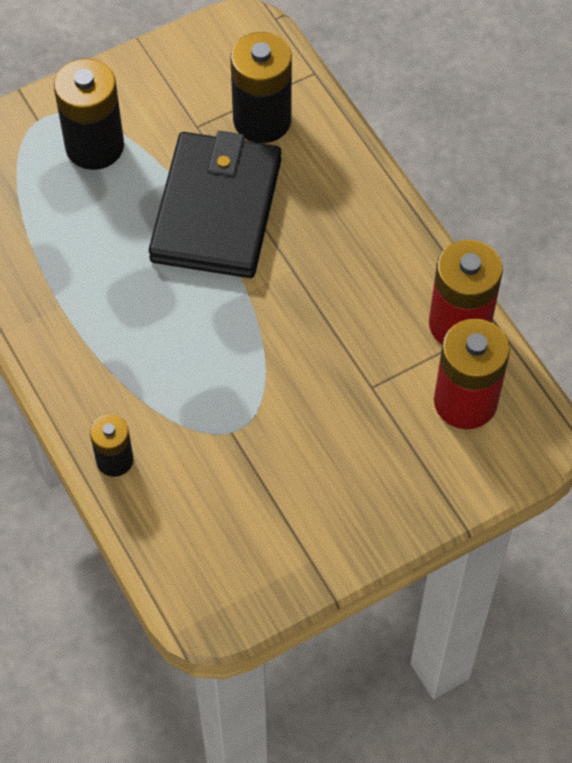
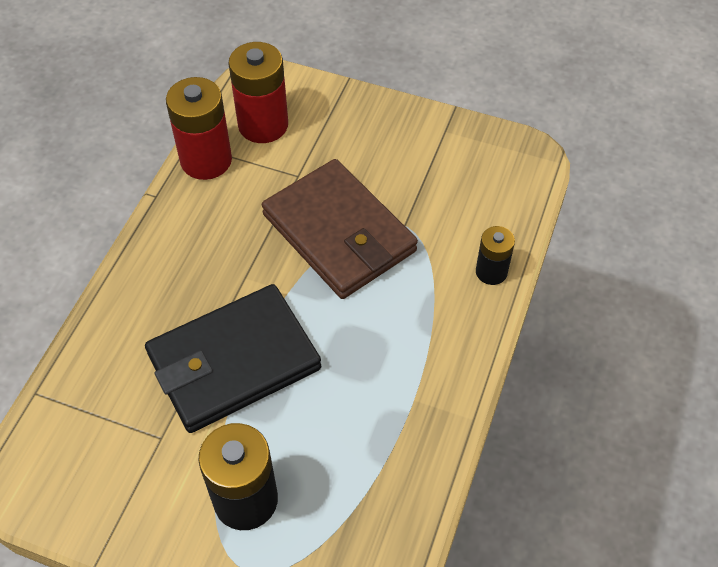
camera: 130 degrees left, 5 degrees down
black battery [230,32,292,143] -> none
none -> brown wallet [262,159,418,299]

